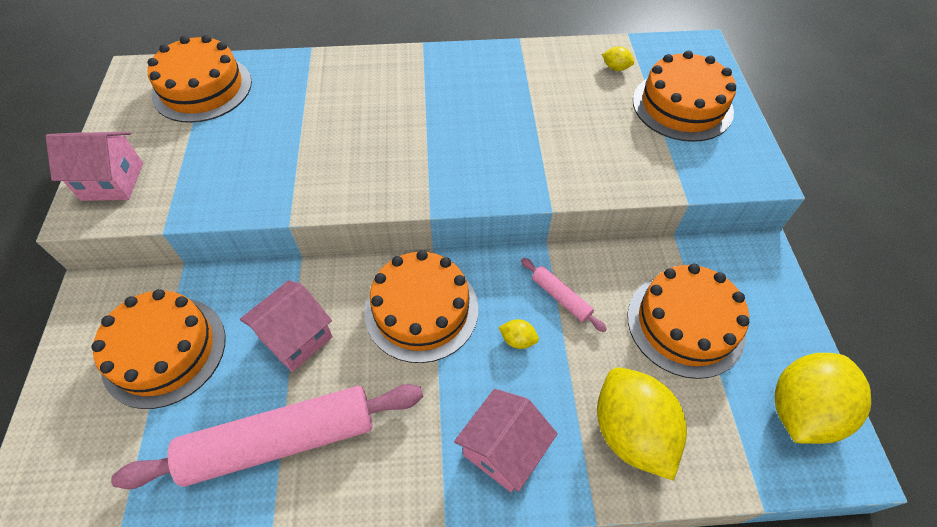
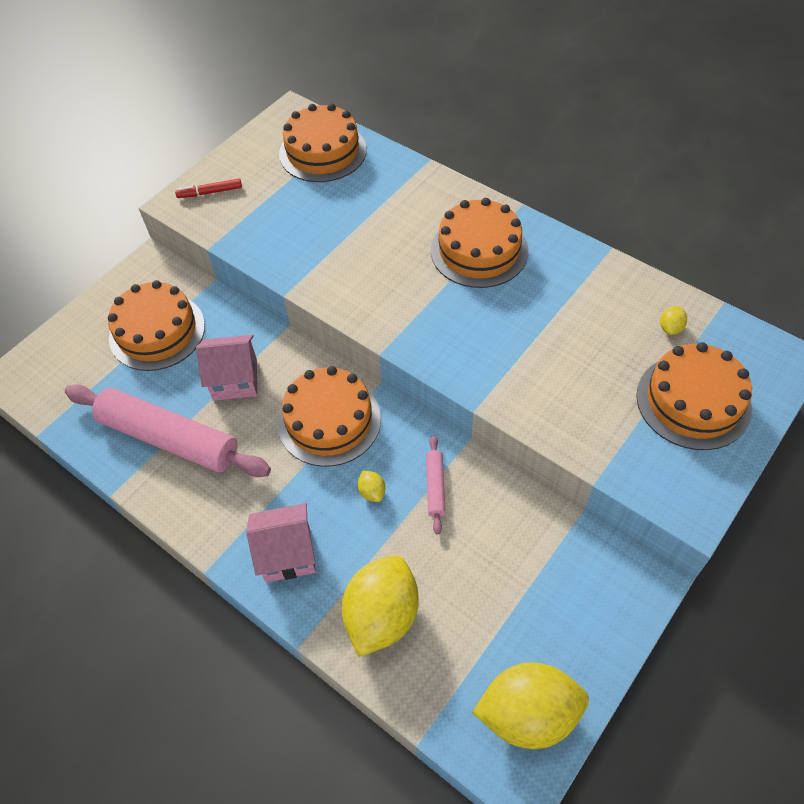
camera: 45 degrees right, 0 degrees up
pink house [46,132,143,201] -> red marker [175,179,242,198]
yellow lemon [602,46,634,71] -> yellow lemon turned 45 degrees clockwise [660,306,687,335]
orange cake [627,264,749,379] -> orange cake moved to [431,198,528,288]

